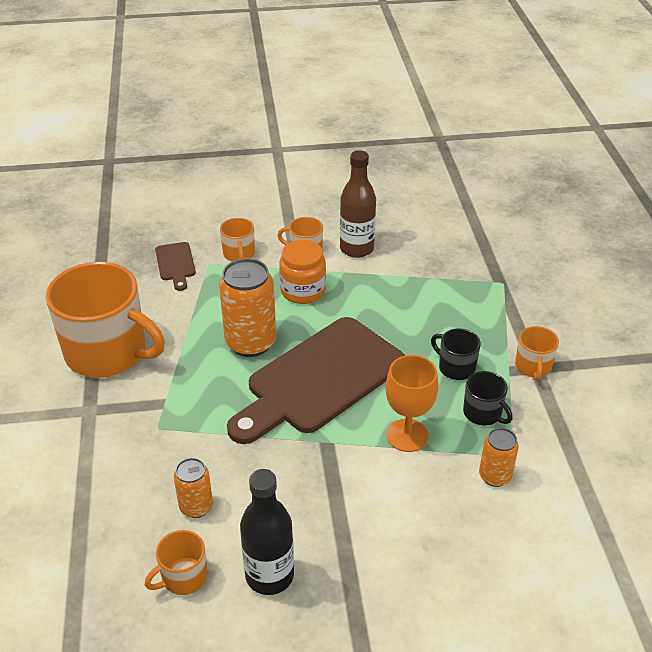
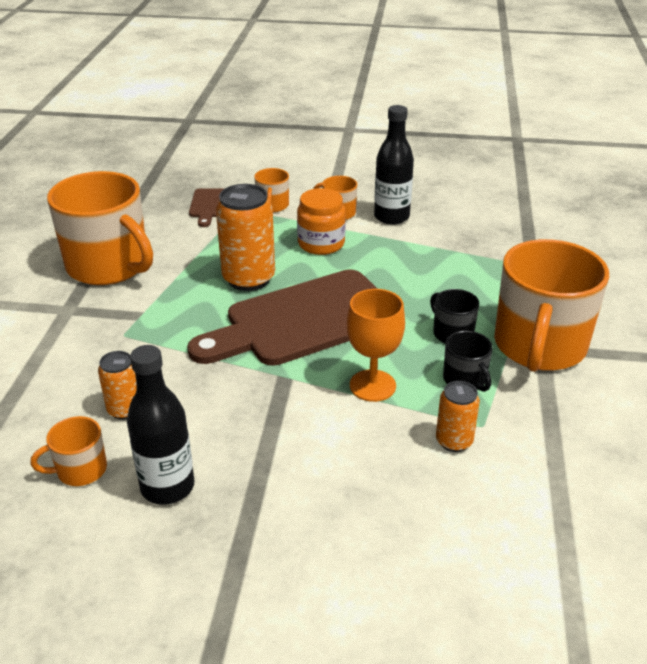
camera: 15 degrees right, 5 degrees down
brown bottle [340,150,376,258] -> black bottle [374,105,414,225]
orange mug [515,326,559,380] -> orange mug [494,239,609,372], size x2.25

